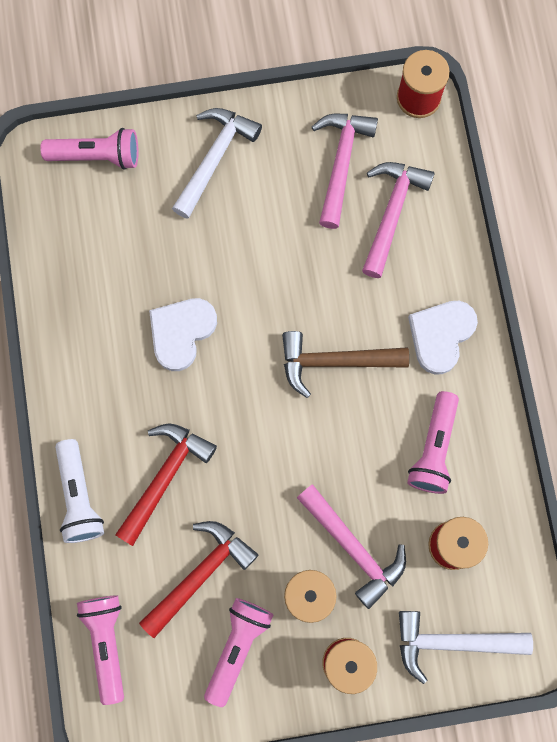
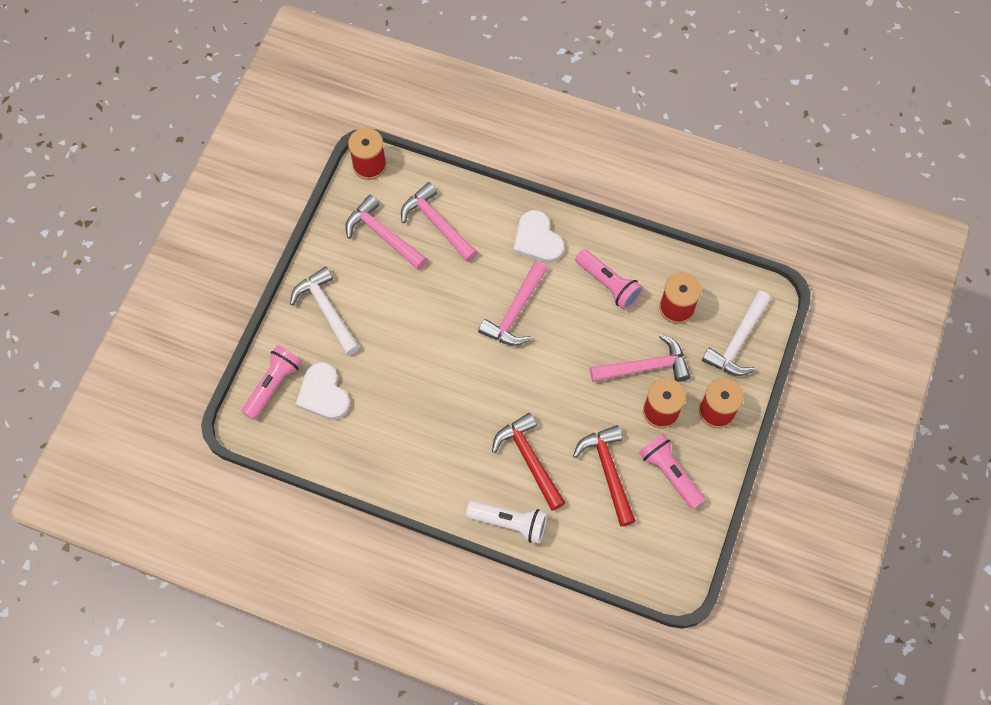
camera: 60 degrees left, 10 degrees down
pink flashlight [77,595,124,705] -> none
white heart [149,298,217,371] -> white heart moved to [296,362,350,420]
brown hammer [282,331,409,398] -> pink hammer [478,261,548,346]

